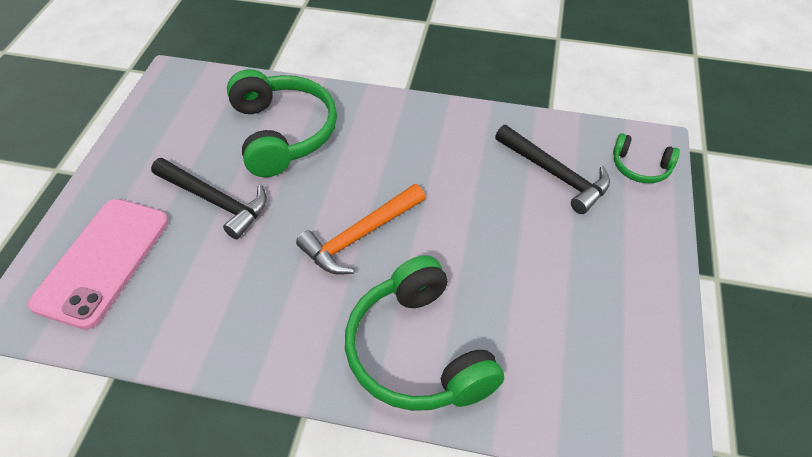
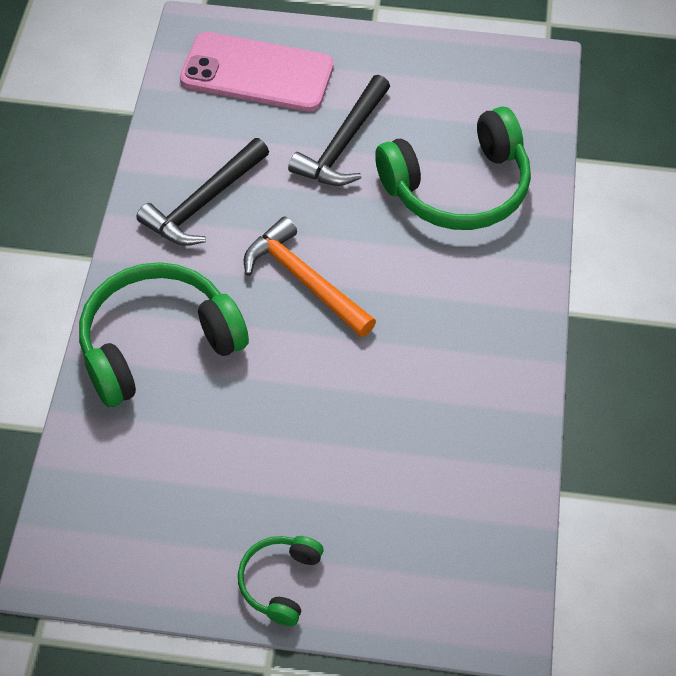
camera: 85 degrees right, 5 degrees up
black hammer [495,125,610,214] -> black hammer moved to [136,138,269,246]
green headphones [613,133,680,183] -> green headphones moved to [238,536,324,626]

